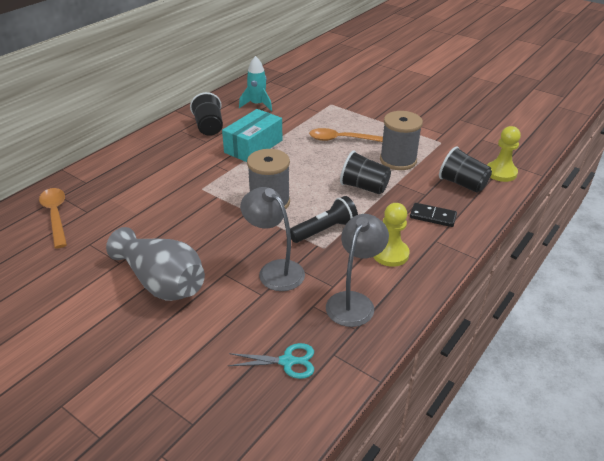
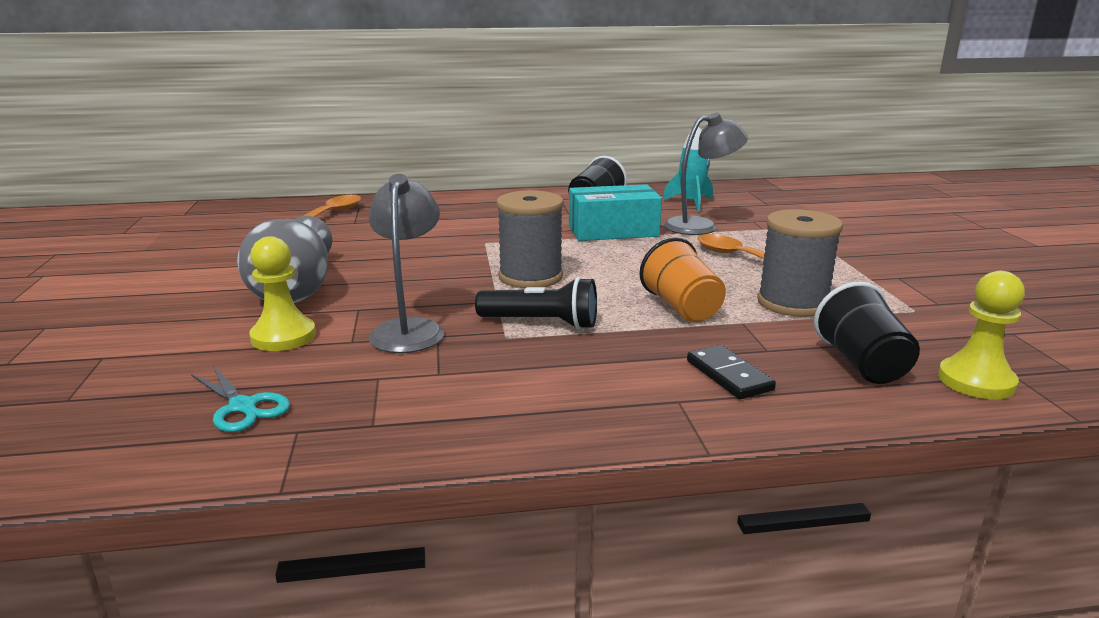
camera: 45 degrees right, 15 degrees down
grey lamp [326,214,389,327] -> grey lamp moved to [664,113,748,235]
black cup [340,150,391,195] -> orange cup [639,238,726,322]
yellow pawn [374,203,410,267] -> yellow pawn moved to [249,236,316,351]

